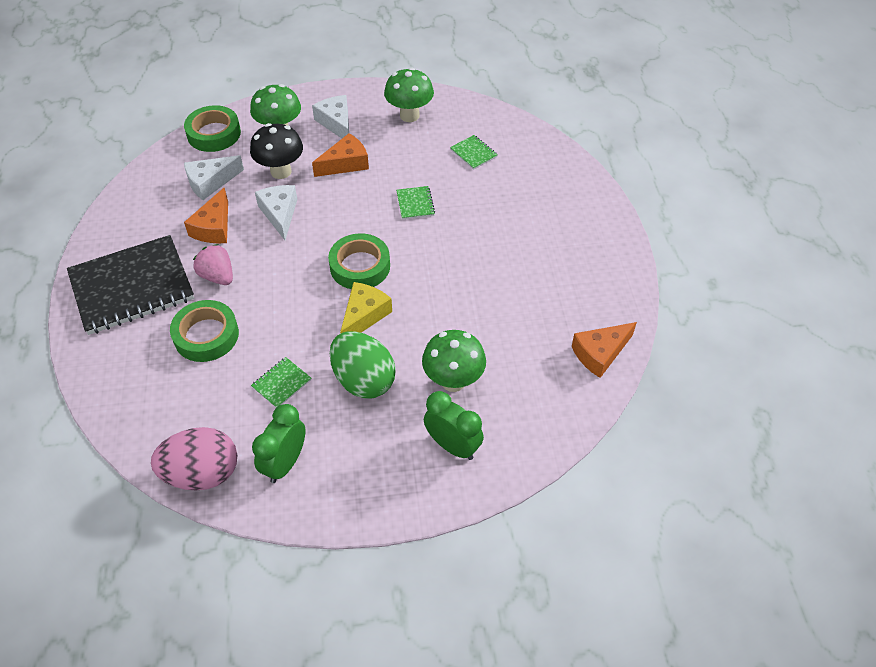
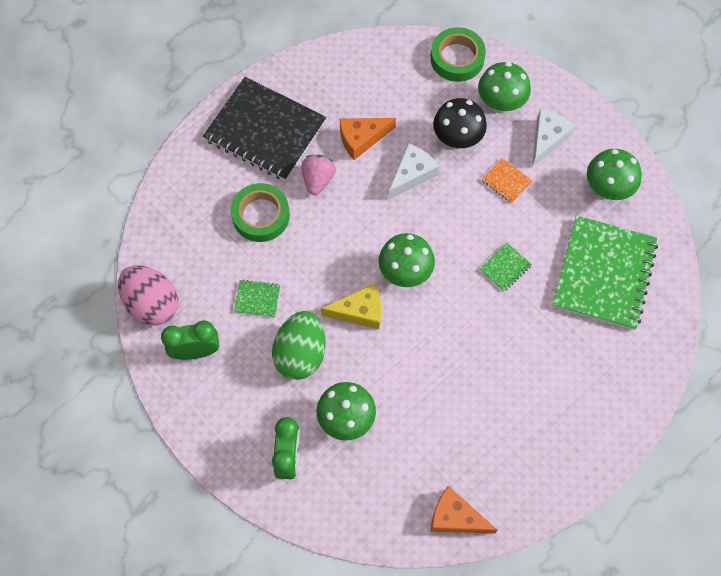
camera: 55 degrees right, 15 degrees up
white cheese [184,155,244,200] -> none
orange cheese [312,133,369,177] -> orange notebook [482,158,532,204]
green tape [328,233,390,289] -> green mushroom [379,233,435,287]
green notebook [450,135,498,170] -> green notebook [553,216,658,330], size x2.47

